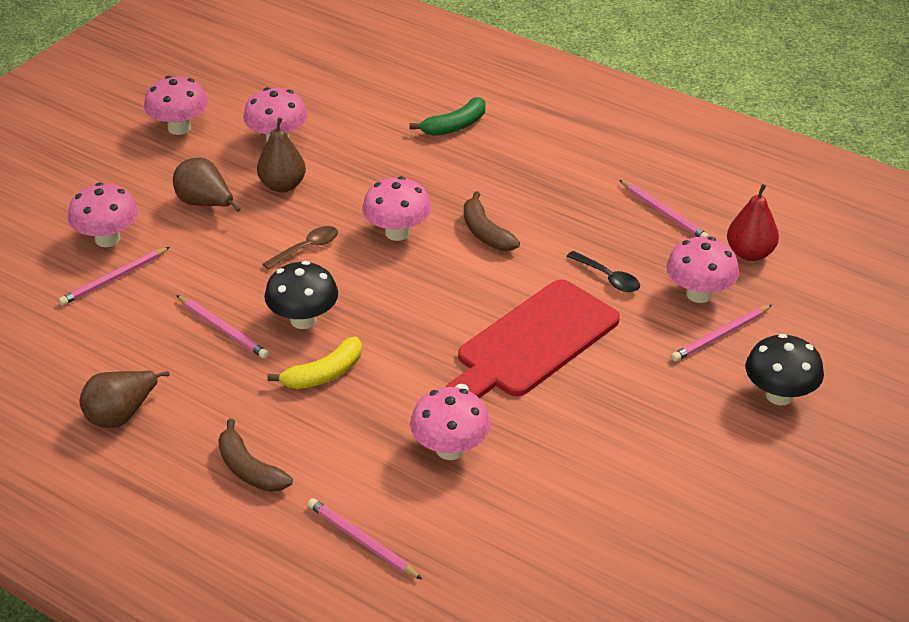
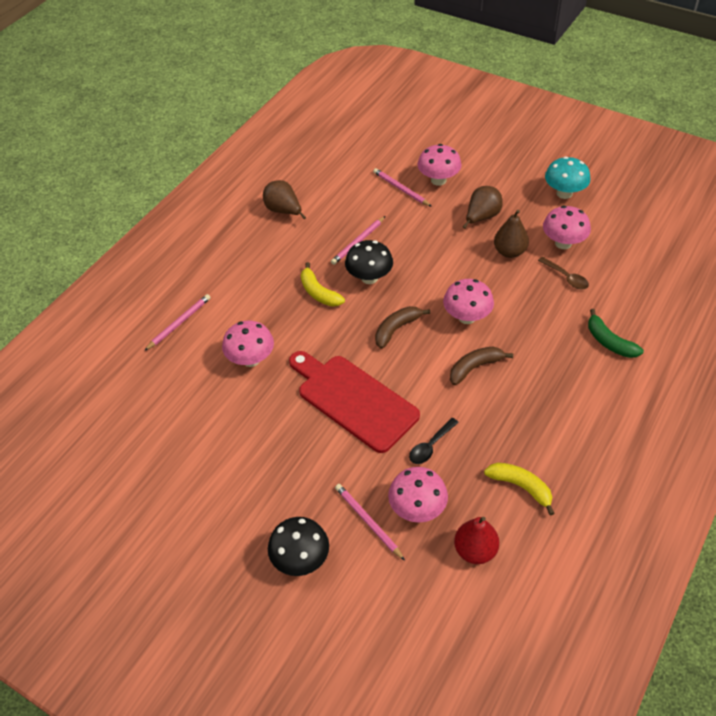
camera: 90 degrees right, 10 degrees up
pink mushroom [144,76,208,135] -> turquoise mushroom [545,157,590,199]
brown banana [218,419,293,492] -> brown banana moved to [375,306,430,349]
brown spoon [263,226,338,270] -> brown spoon moved to [538,257,589,290]
pink pencil [620,180,709,237] -> yellow banana [484,462,555,515]

